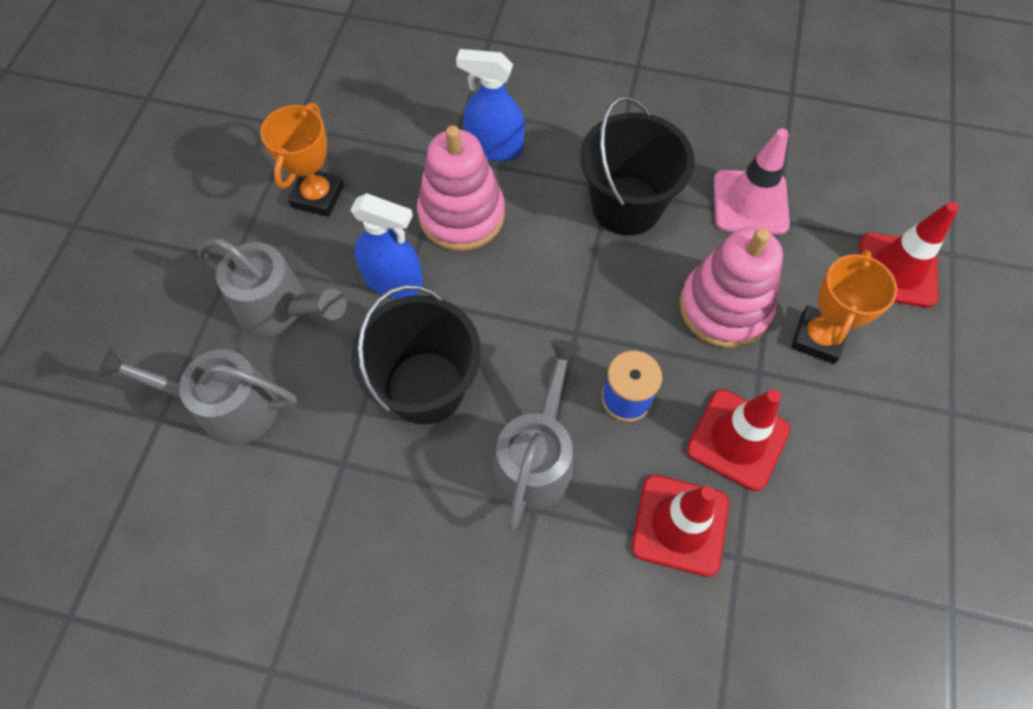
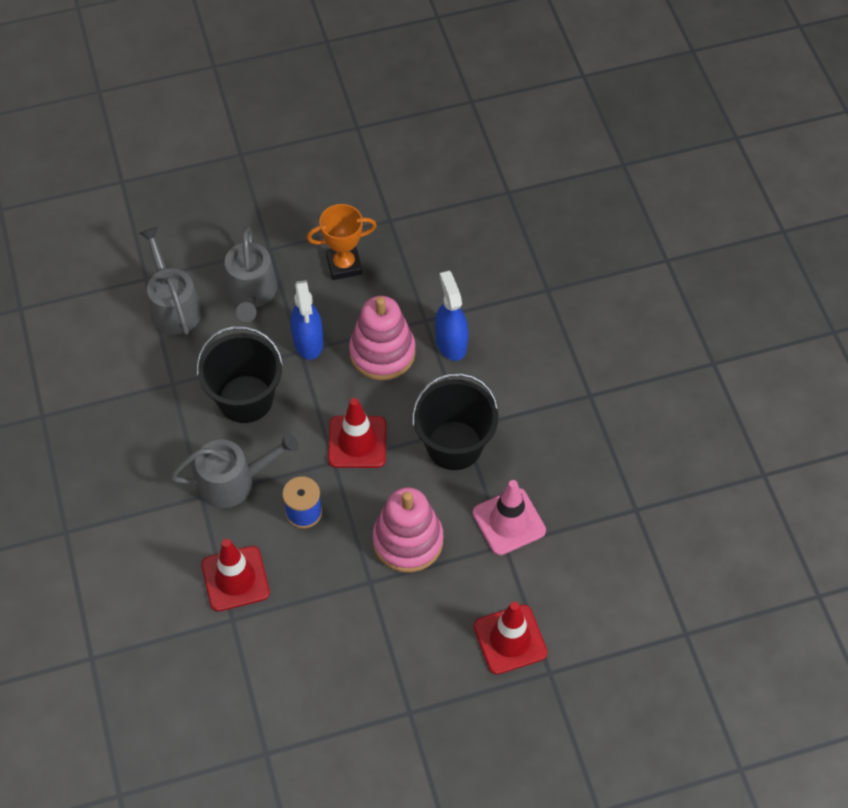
camera: 60 degrees right, 5 degrees down
red traffic cone [686,389,790,491] -> red traffic cone moved to [328,398,386,468]
orange trophy [791,250,897,364] -> none

